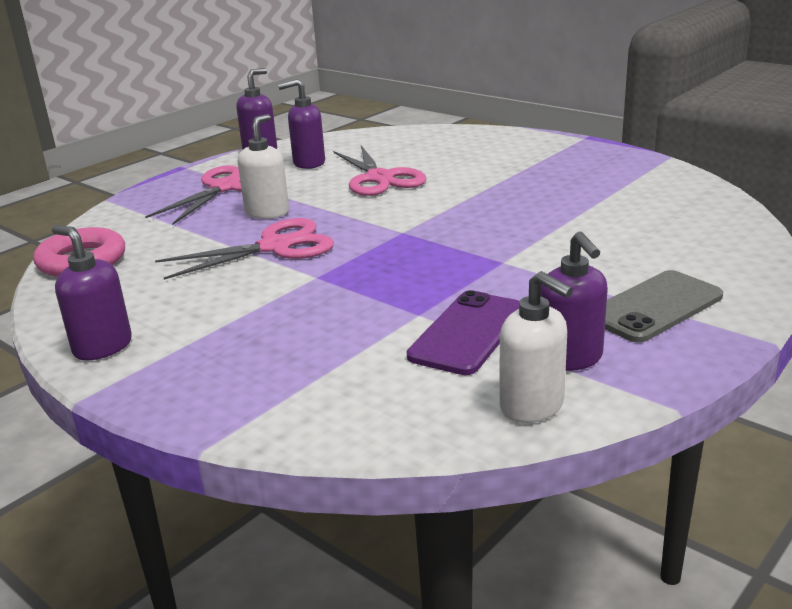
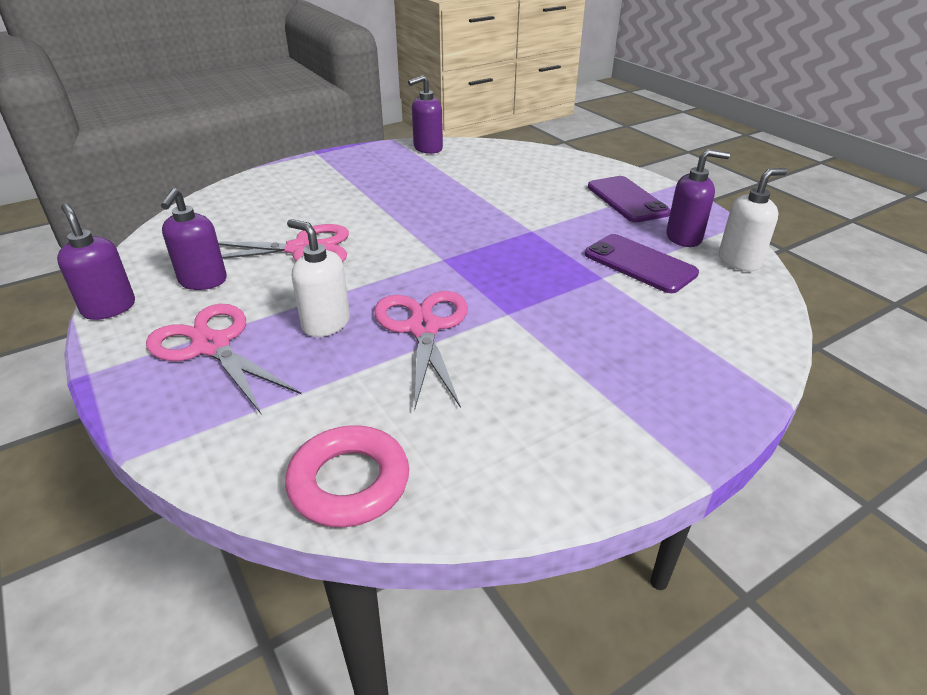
camera: 75 degrees left, 10 degrees up
purple soap dispenser [52,225,132,361] -> purple soap dispenser moved to [408,75,443,154]
grey phone [605,270,723,343] -> purple phone [588,176,671,223]

